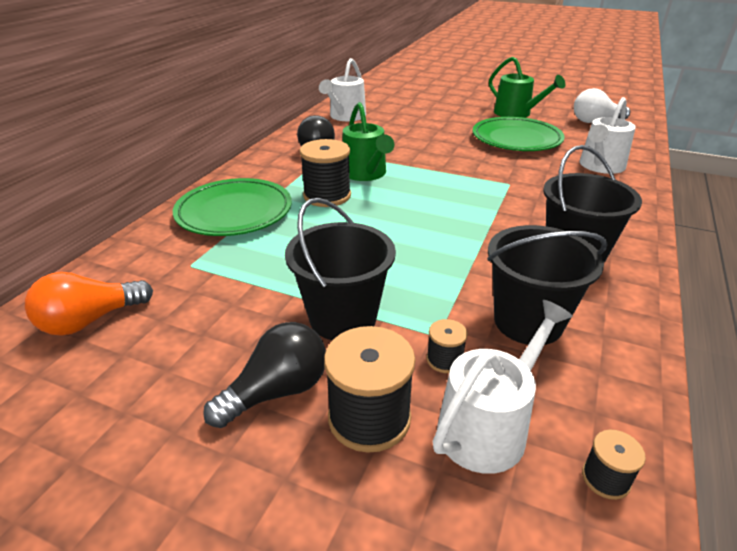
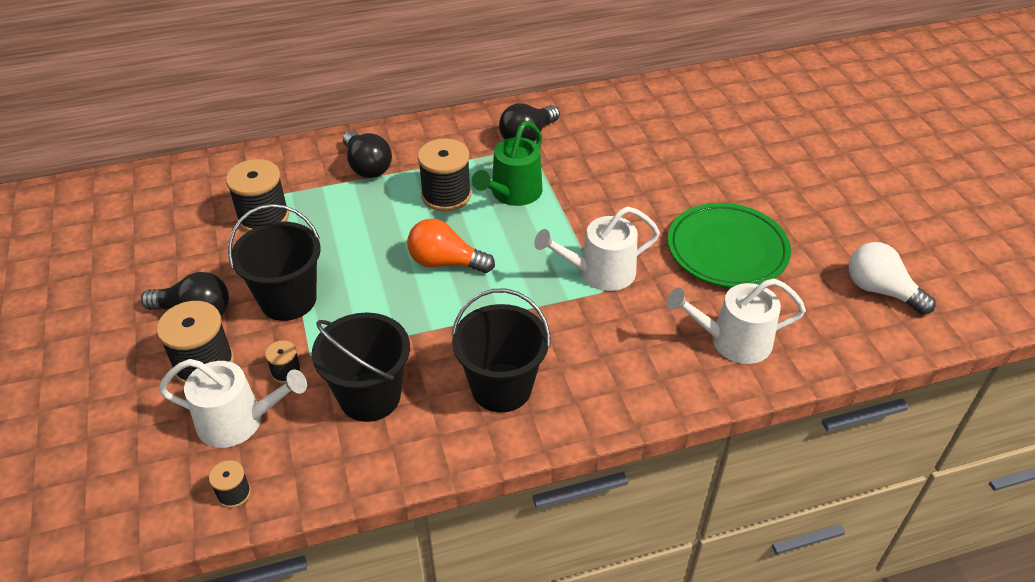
camera: 50 degrees right, 10 degrees up
orange light bulb [25,272,153,336] -> orange light bulb moved to [407,219,495,273]
green plate [173,178,292,236] -> black light bulb [343,131,392,178]
white watering can [319,58,366,121] -> white watering can moved to [534,207,660,291]
green watering can [489,57,565,118] -> none
none -> black spool [226,159,289,232]

